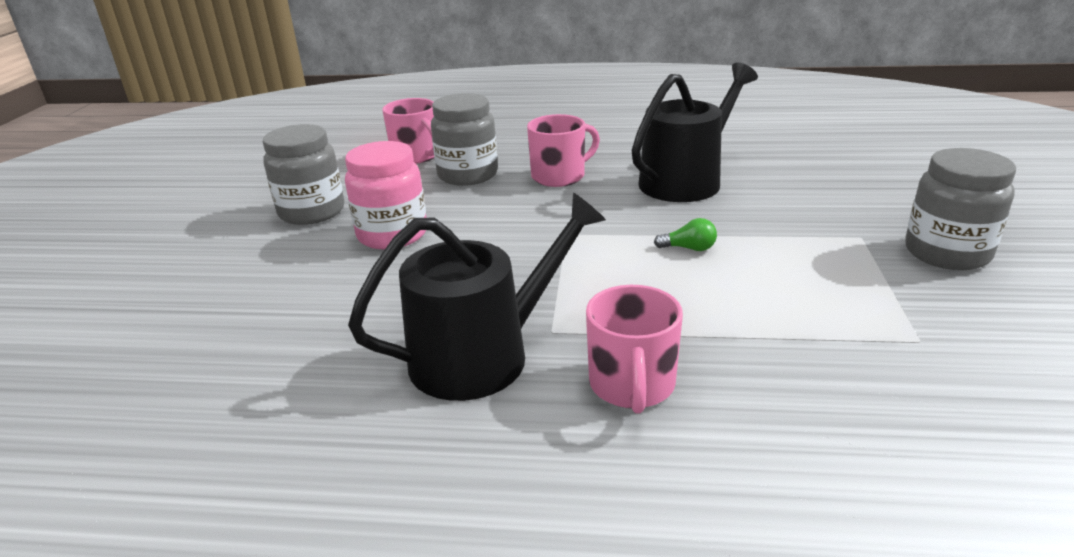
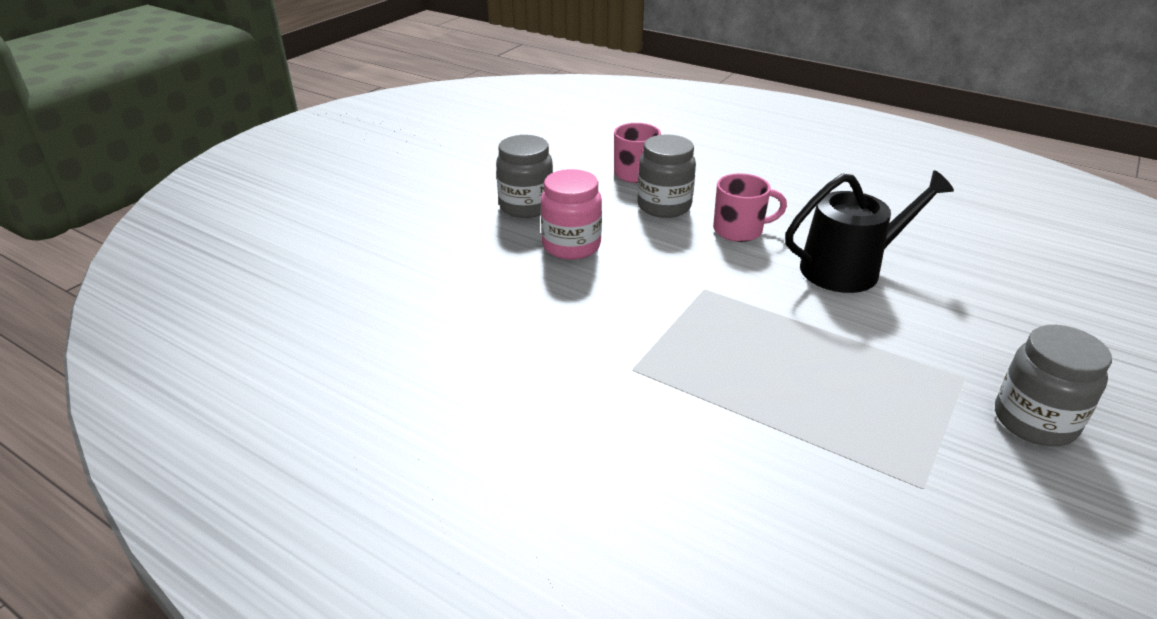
camera: 25 degrees right, 5 degrees up
black watering can [348,193,606,401] -> none
pink mug [586,285,683,414] -> none
green light bulb [654,218,717,251] -> none

